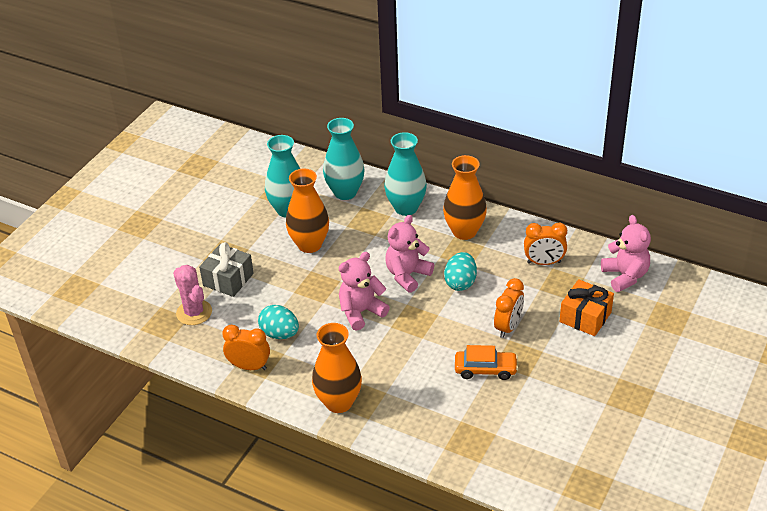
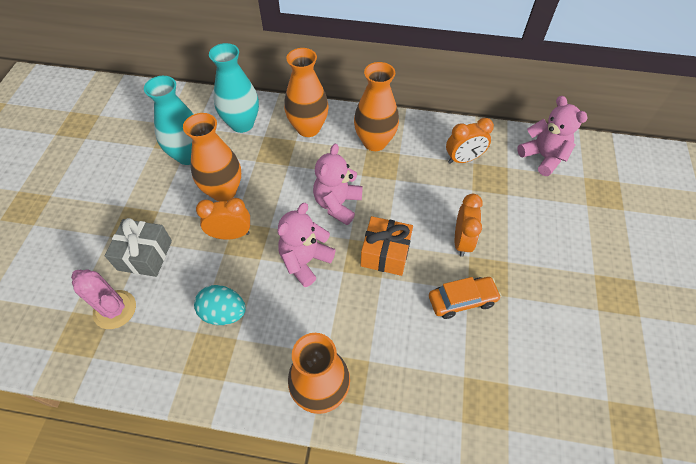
camera: 20 degrees left, 15 degrees up
orange clock [222,325,270,370] -> orange clock moved to [196,198,250,240]
turquoise vase [384,132,427,216] -> orange vase [284,48,328,137]
turquoise egg [444,252,477,291] -> none
orange gift [560,279,614,336] -> orange gift moved to [361,216,413,276]

